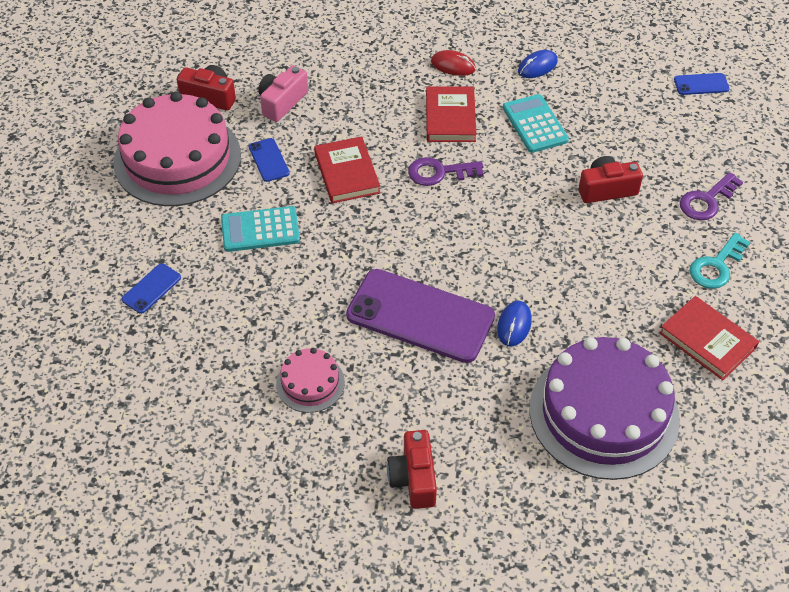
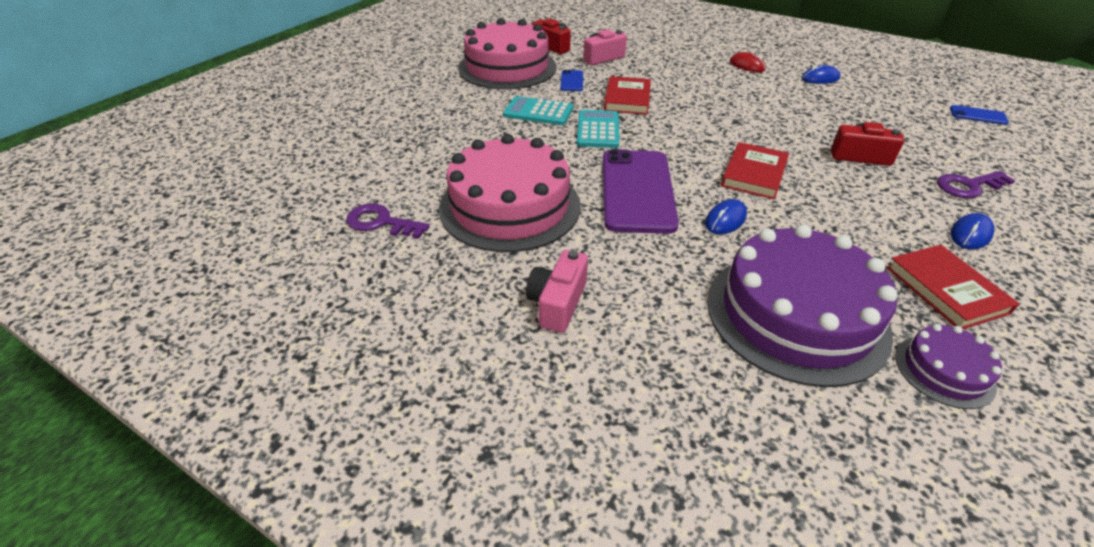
camera: 25 degrees right, 10 degrees down
blue phone [122,263,181,314] -> none
pink cake [276,348,345,413] -> pink cake [439,134,581,252], size x2.14
purple phone [346,269,495,363] -> purple phone turned 45 degrees clockwise [603,149,679,234]
red camera [387,430,437,509] -> pink camera [526,250,588,333]
purple key [408,157,484,186] -> purple key moved to [346,203,430,239]
red book [426,86,476,142] -> red book moved to [721,142,789,199]
turquoise calculator [503,94,569,153] -> turquoise calculator moved to [577,110,619,148]
turquoise key [689,233,750,289] -> blue mouse [950,213,994,250]
none -> purple cake [895,324,1002,409]

